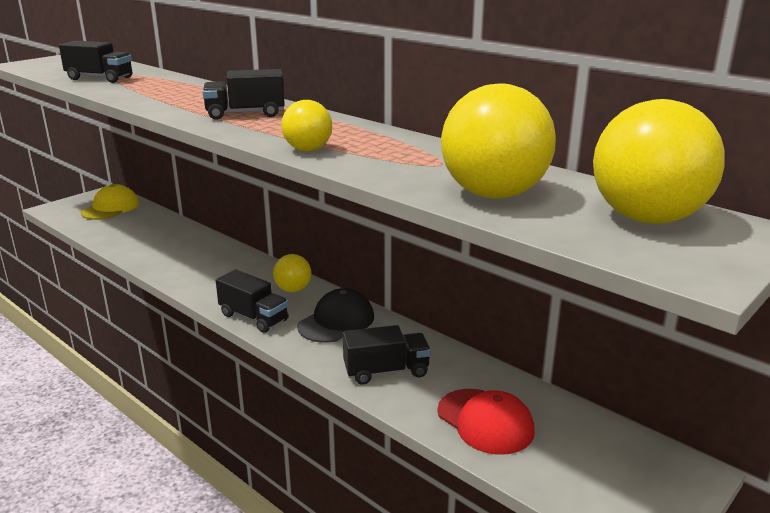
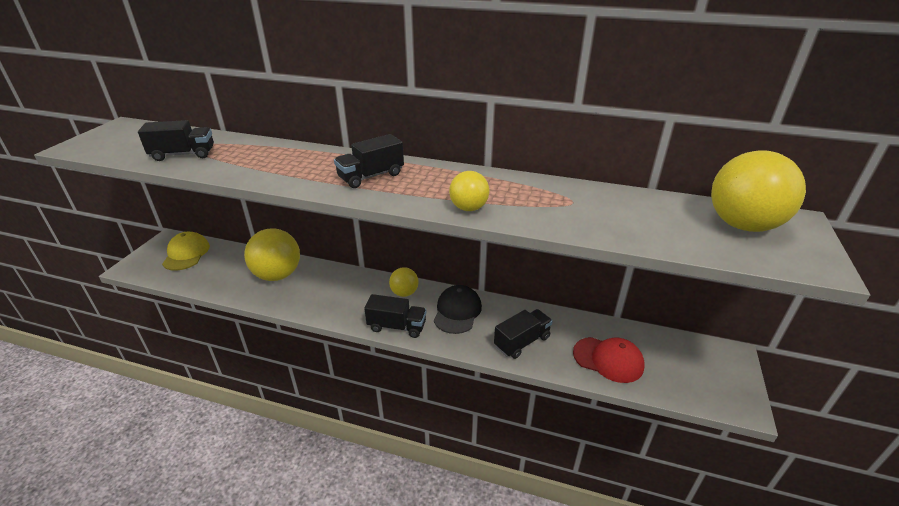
camera: 25 degrees left, 10 degrees up
yellow ball [441,83,556,199] -> yellow ball moved to [244,228,300,281]

